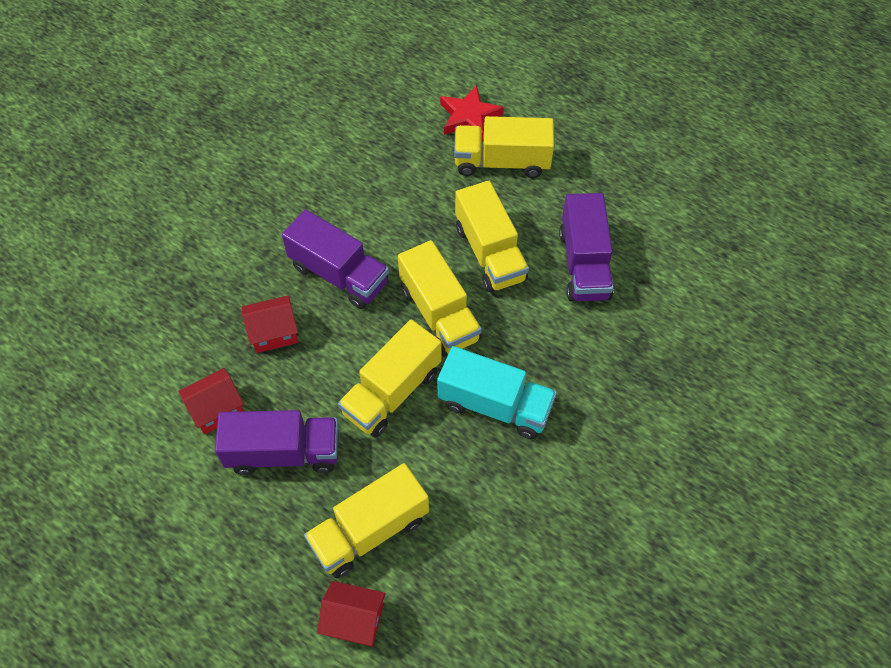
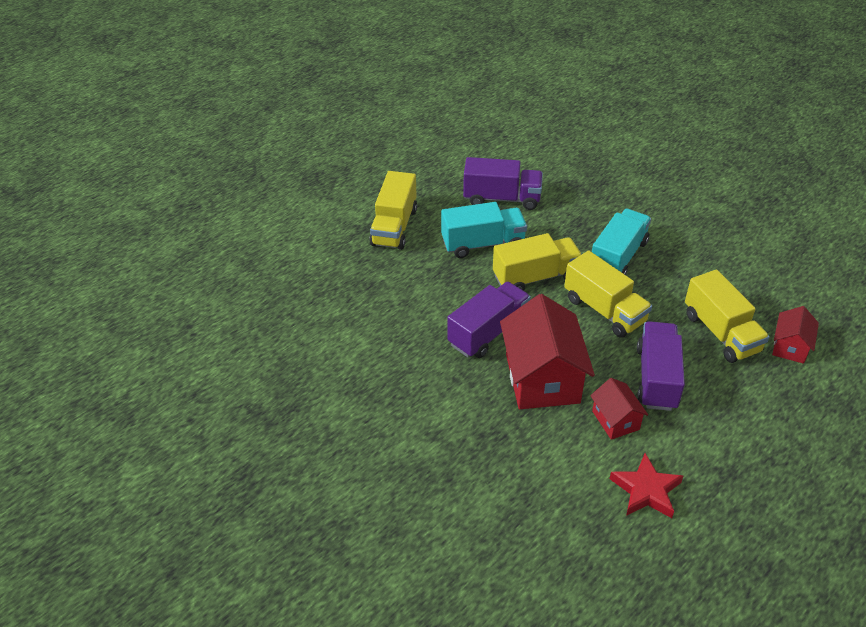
camera: 80 degrees left, 15 degrees down
red house [242,295,298,353] -> red house [500,294,595,409], size x1.96
red star [440,85,504,141] -> red star moved to [610,453,683,518]
yellow truck [455,181,529,292] -> turquoise truck [441,202,527,258]

